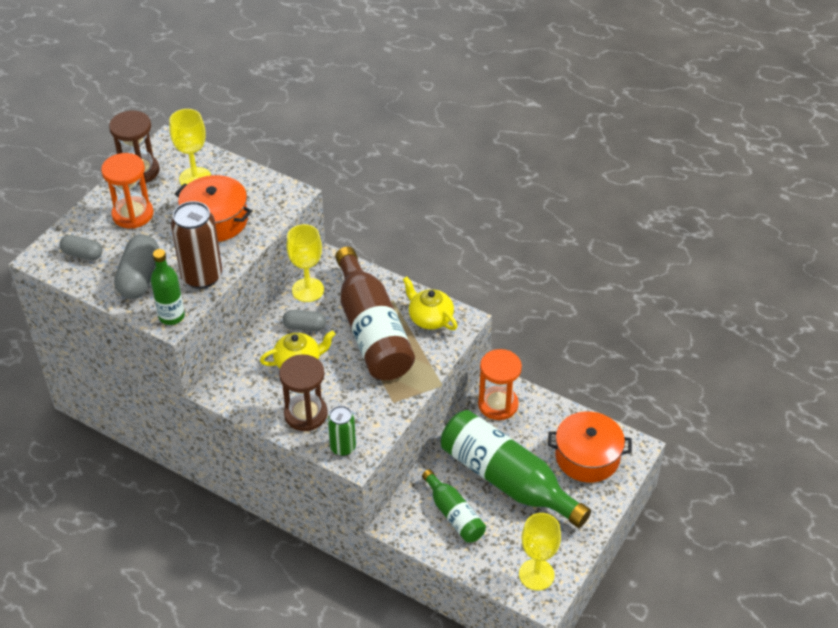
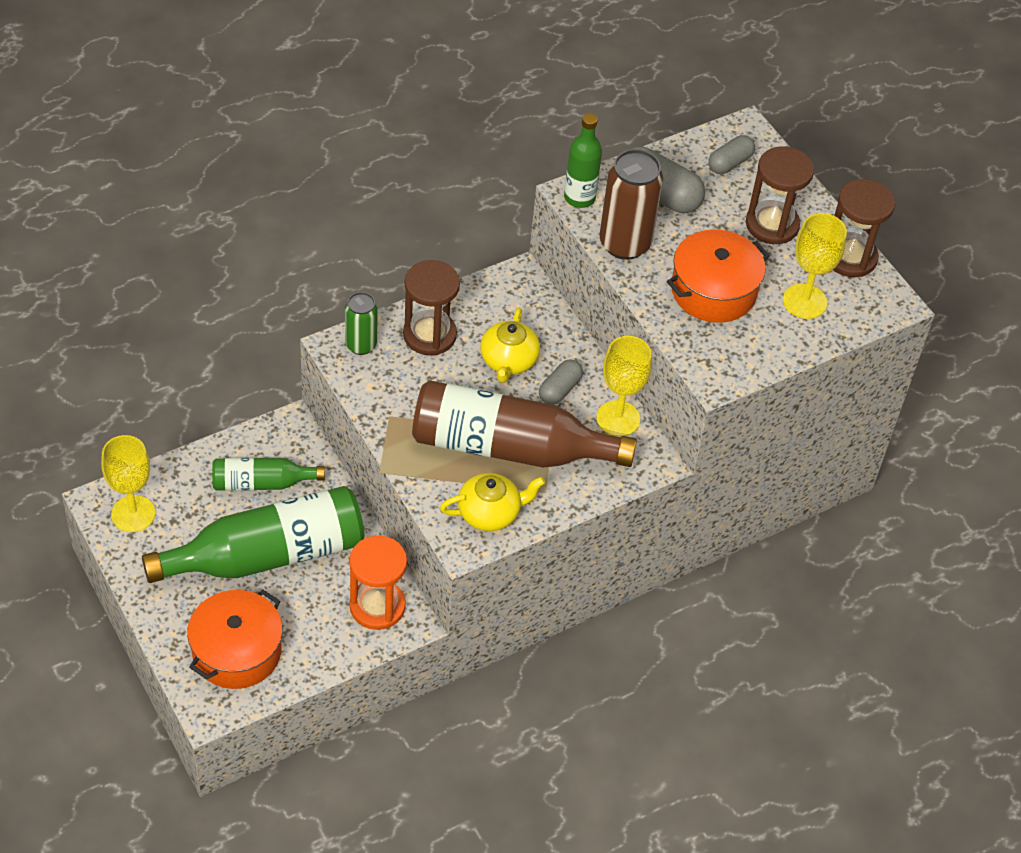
camera: 115 degrees right, 5 degrees up
orange hourglass [101,153,153,229] -> brown hourglass [746,146,814,245]

